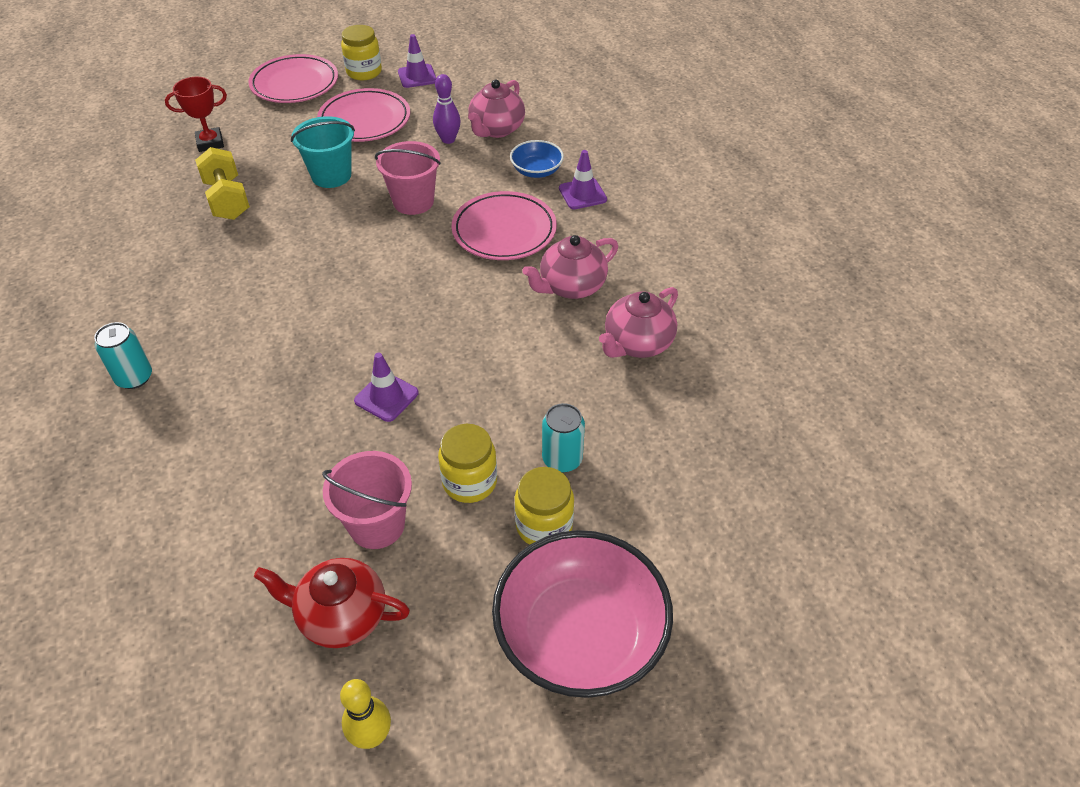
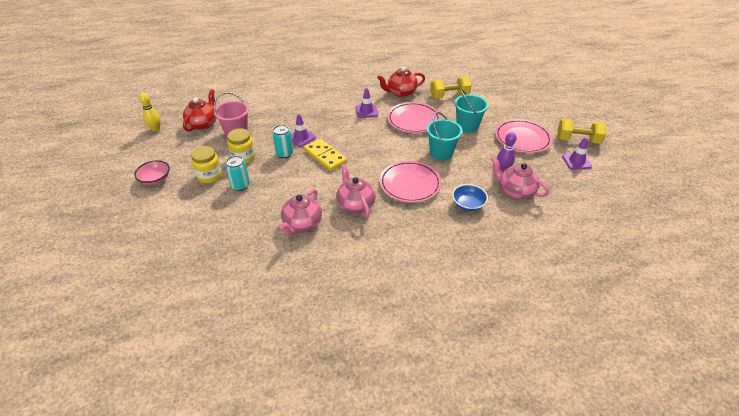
camera: 100 degrees right, 5 degrees down
turquoise can [94,322,152,389] -> turquoise can moved to [272,125,293,158]
red trophy [165,77,227,152] -> none
pink plate [248,54,338,103] -> pink plate moved to [387,102,441,133]
yellow jar [341,25,382,80] -> yellow dumbbell [557,119,606,144]
pink bucket [375,141,441,215] -> turquoise bucket [426,112,463,160]
pink bowl [492,530,673,698] -> pink bowl [134,160,170,185], size x0.48
purple traffic cone [559,150,607,209] -> purple traffic cone moved to [355,88,378,118]
pink teapot [599,287,678,358] -> pink teapot turned 120 degrees counterclockwise [279,189,322,236]
none -> yellow domino [304,139,347,171]
none -> red teapot [377,67,425,97]

